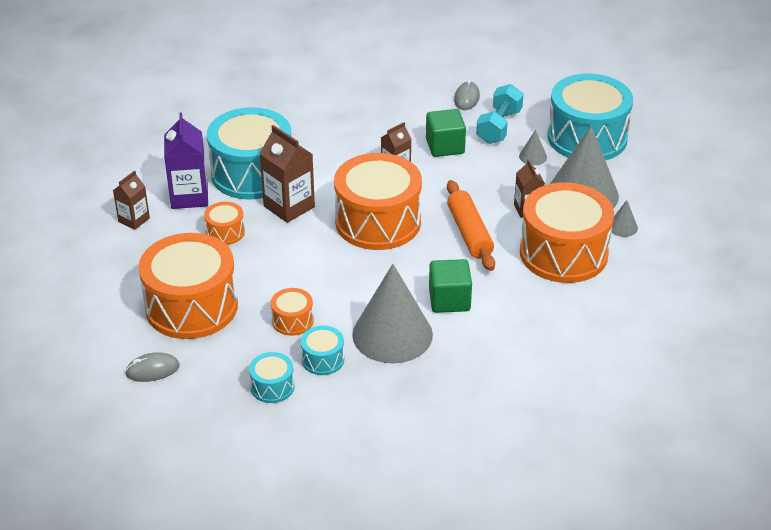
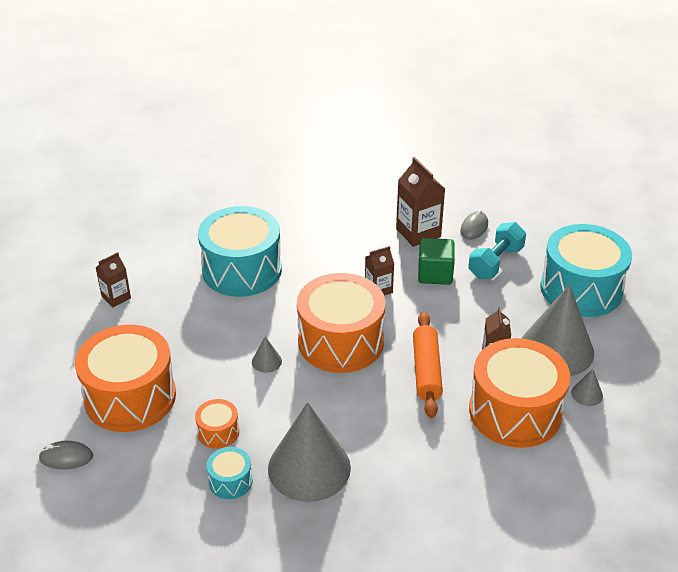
camera: 15 degrees right, 0 degrees up
purple carton [164,113,208,209] -> none
orange drum [204,202,245,245] -> none
turquoise drum [249,352,295,403] -> none
brown carton [259,125,315,223] -> brown carton moved to [396,157,445,247]
green cube [429,259,472,313] -> none
grey cone [519,130,547,165] -> grey cone moved to [252,336,282,373]

